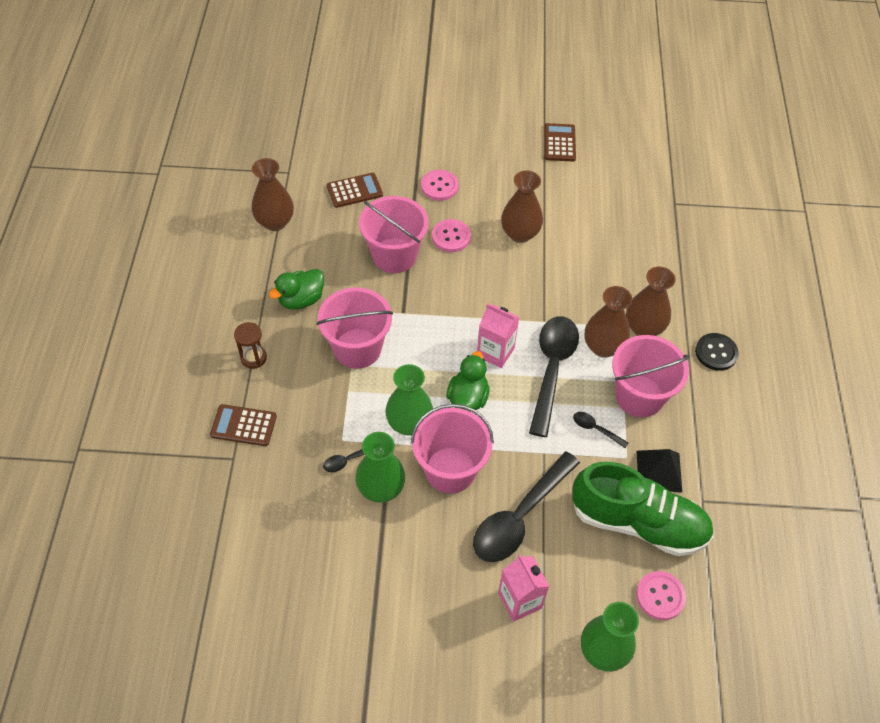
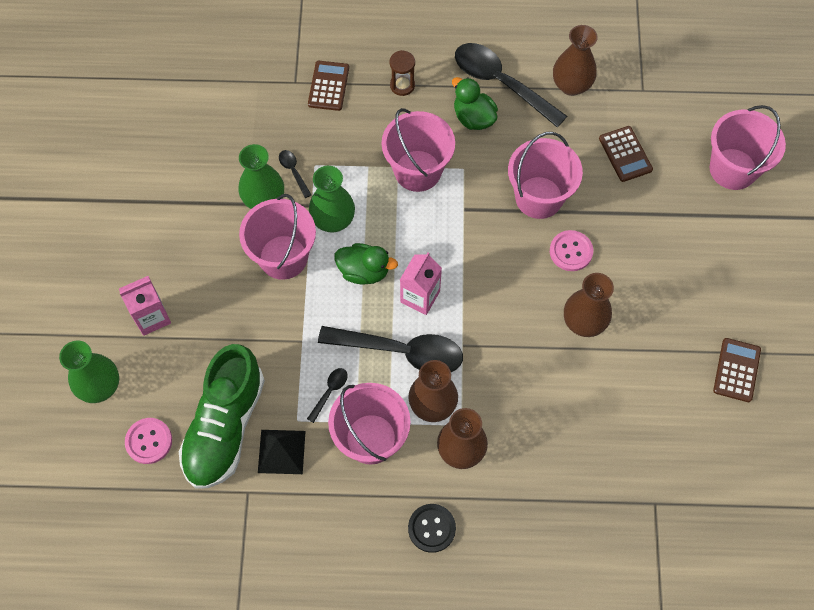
camera: 90 degrees right, 10 degrees up
pink button [421,170,459,201] -> none
black spoon [473,451,580,562] -> black spoon moved to [455,43,567,128]
brown calculator [544,123,576,161] -> brown calculator turned 75 degrees counterclockwise [713,338,761,402]
none -> pink bucket [710,105,786,190]

